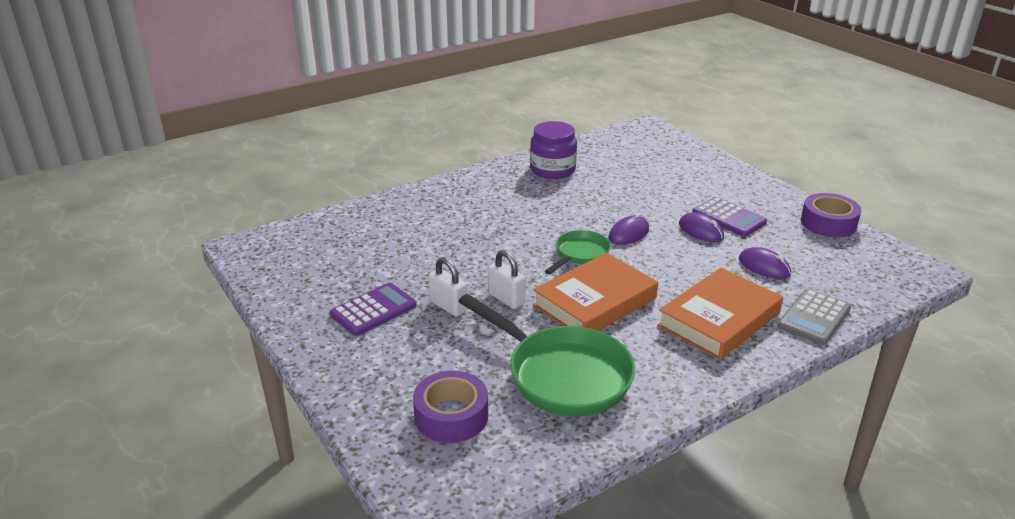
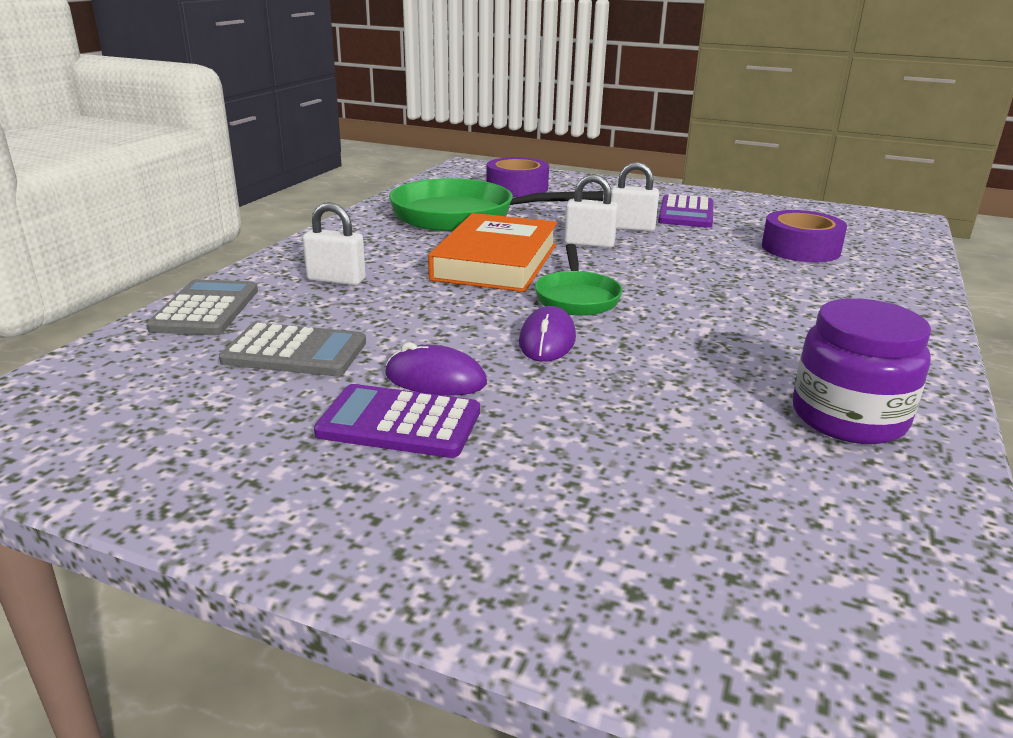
camera: 145 degrees right, 5 degrees down
orange book [657,268,783,360] -> white padlock [303,202,366,286]
purple mouse [739,247,791,279] -> grey calculator [219,322,366,376]
purple tape [801,193,862,238] -> purple tape moved to [762,210,847,262]

